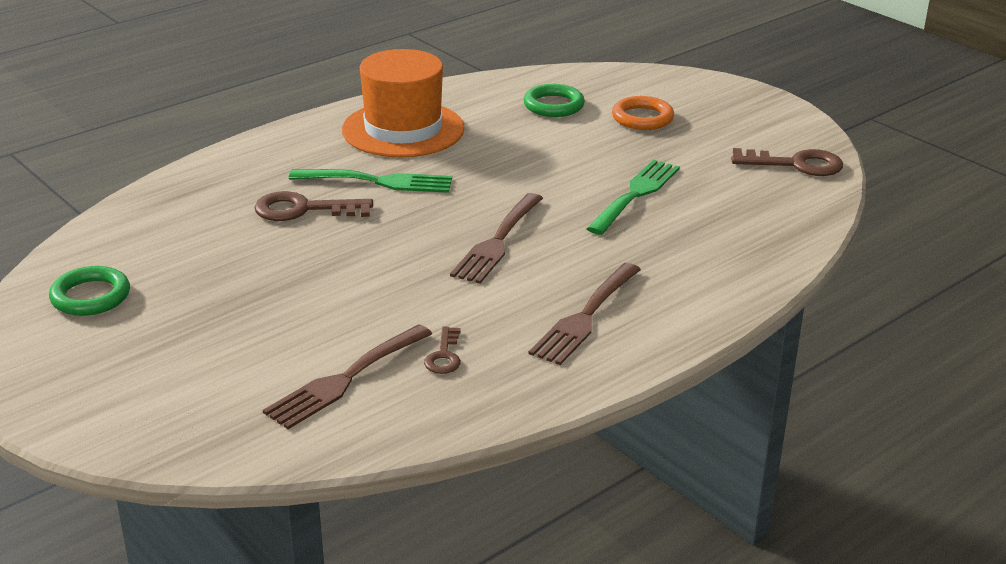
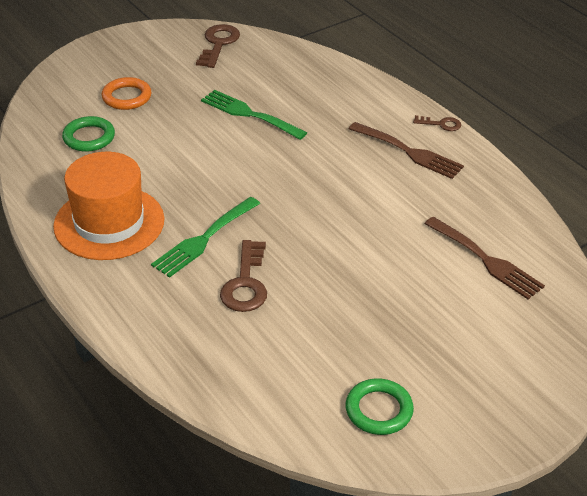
camera: 85 degrees left, 10 degrees up
green fork [289,169,452,193] -> green fork turned 150 degrees counterclockwise [151,197,260,278]
brown key [424,327,461,374] -> brown key moved to [413,115,461,131]
brown fork [450,193,543,284] -> none

